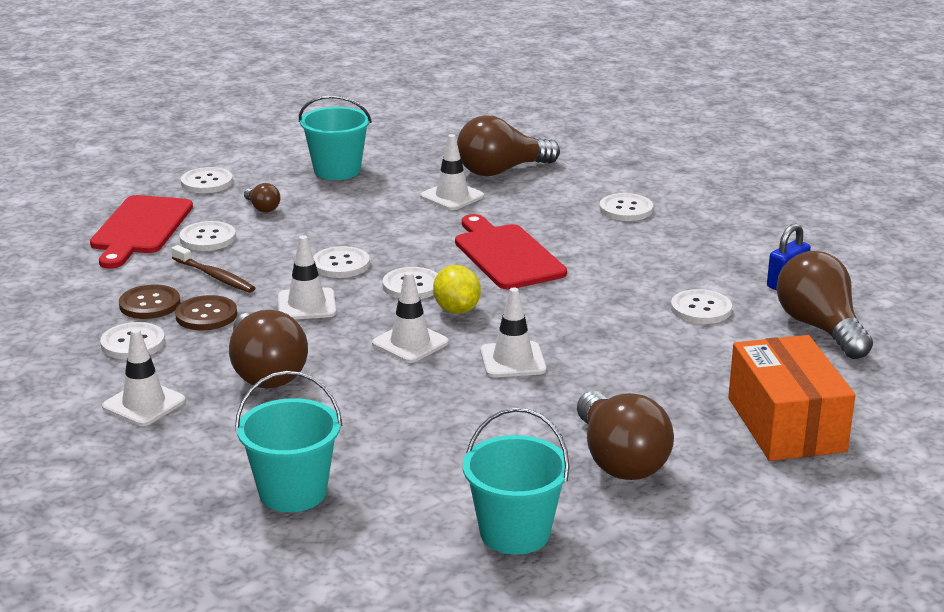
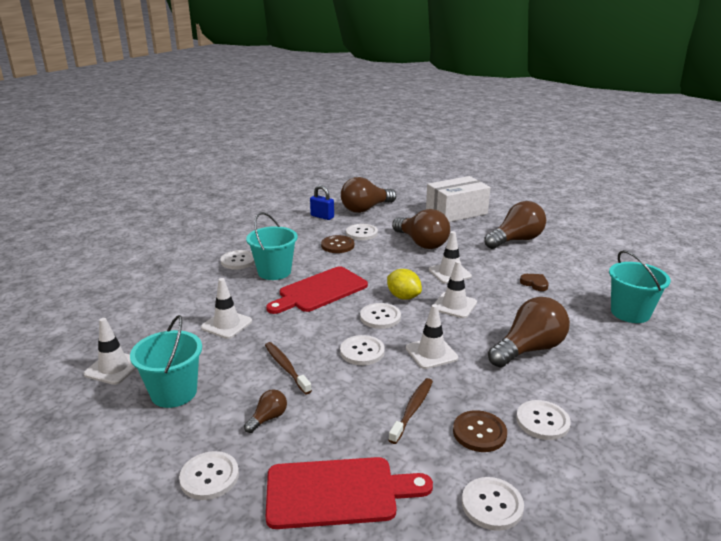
camera: 105 degrees left, 0 degrees up
white traffic cone [102,329,186,426] -> white traffic cone moved to [83,318,137,385]
brown button [175,295,237,330] -> brown button moved to [321,235,354,253]
white button [179,221,236,251] -> white button moved to [462,477,524,531]
yellow lemon [433,265,481,314] -> yellow lemon turned 75 degrees clockwise [387,269,422,300]
brown light bulb [457,115,560,176] -> brown light bulb moved to [392,209,450,249]
turquoise bucket [463,408,570,555] -> turquoise bucket moved to [246,212,297,280]
orange box [728,335,856,461] -> white box [426,176,491,222]
none -> brown toothbrush [265,342,312,394]
none -> brown heart [520,274,549,291]

